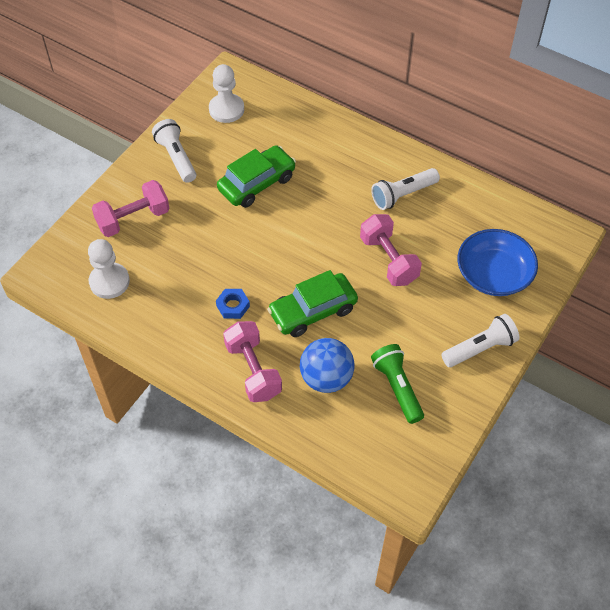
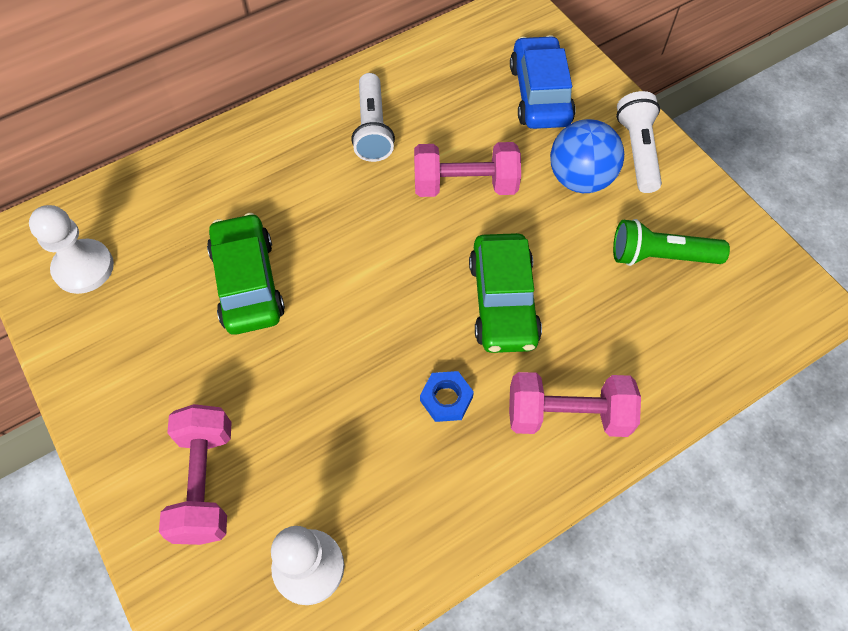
camera: 65 degrees left, 5 degrees up
white flashlight [152,119,196,183] -> none
blue ball [300,338,355,393] -> blue ball moved to [550,119,624,193]
blue bowl [458,229,538,296] -> blue car [510,35,576,129]

